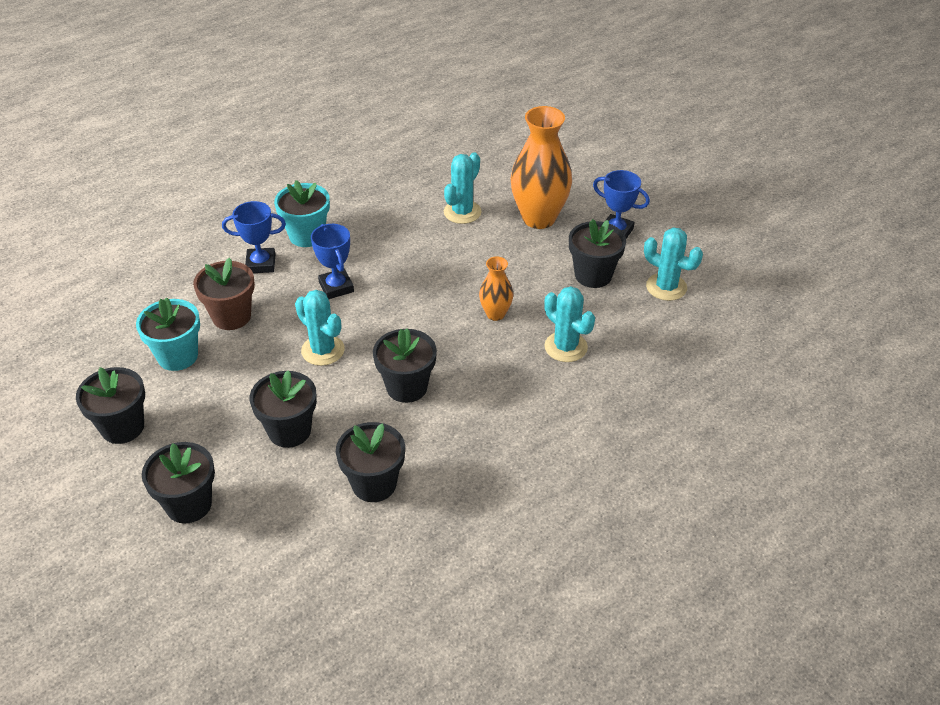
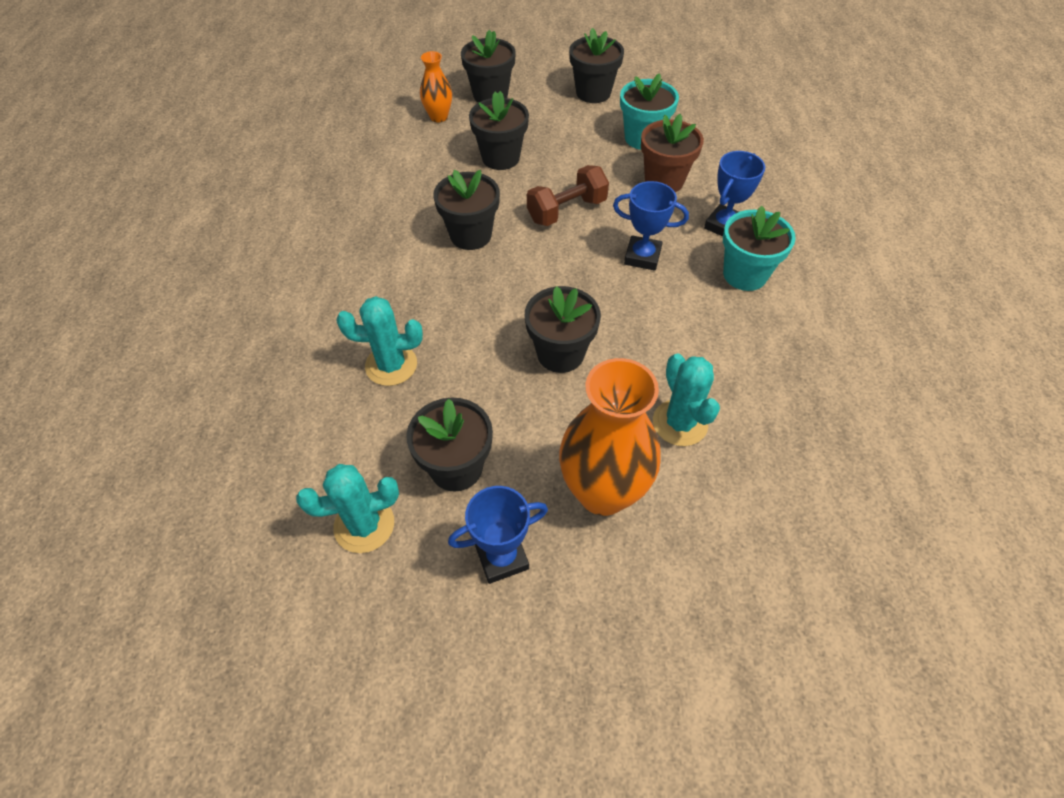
camera: 130 degrees right, 10 degrees up
turquoise cactus [295,290,345,366] -> brown dumbbell [527,165,609,226]
black flower pot [336,422,405,502] -> black flower pot moved to [525,286,601,373]
orange vase [479,256,513,321] -> orange vase moved to [420,51,452,123]

